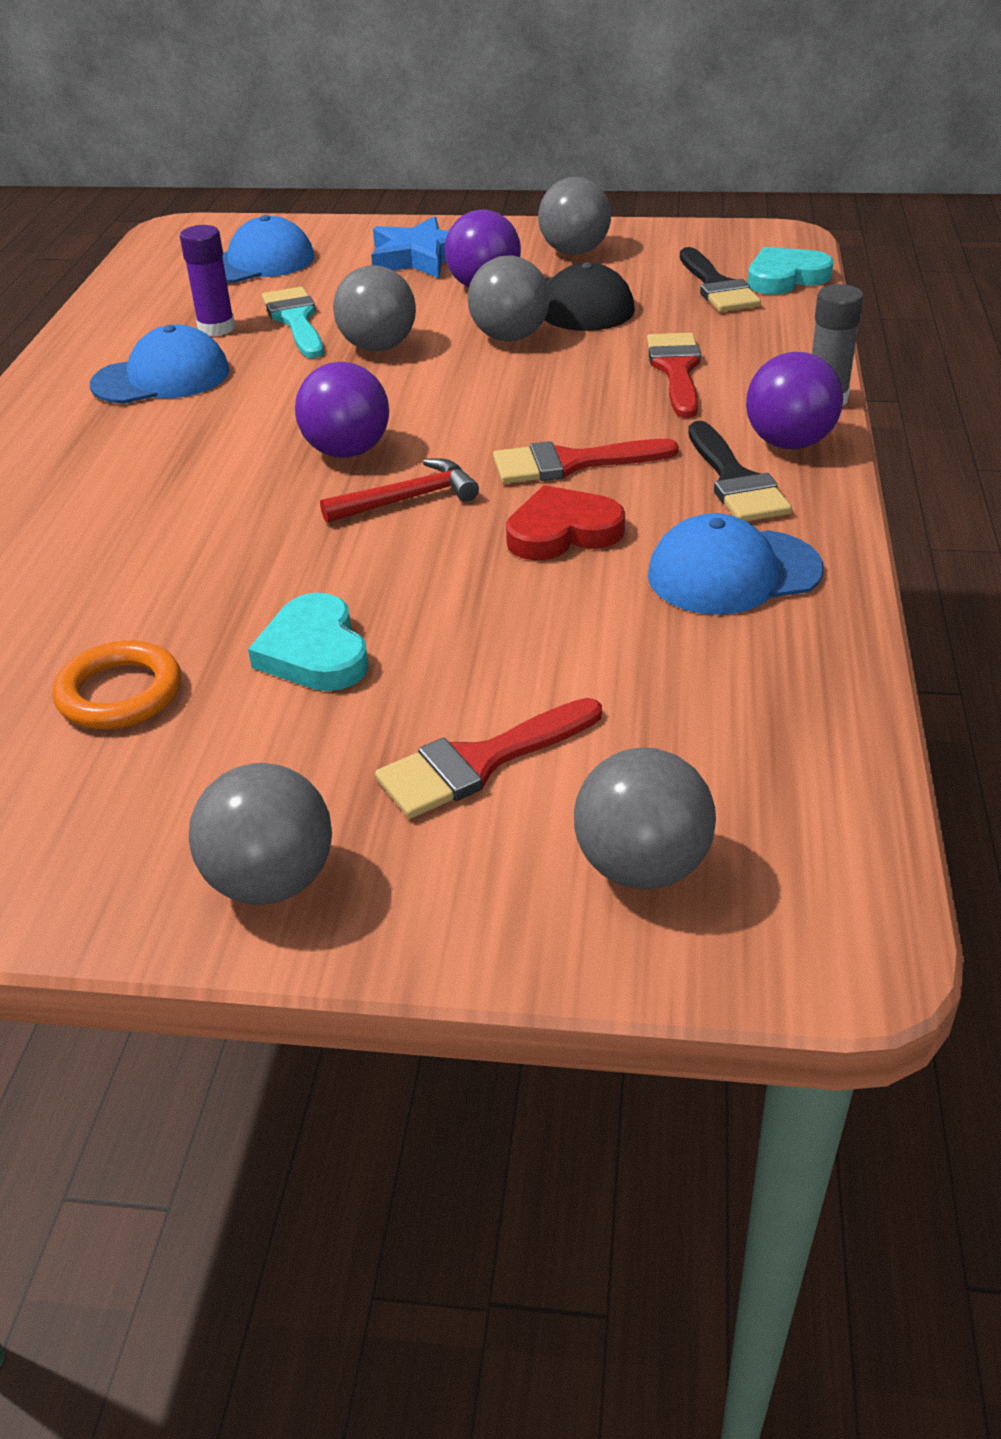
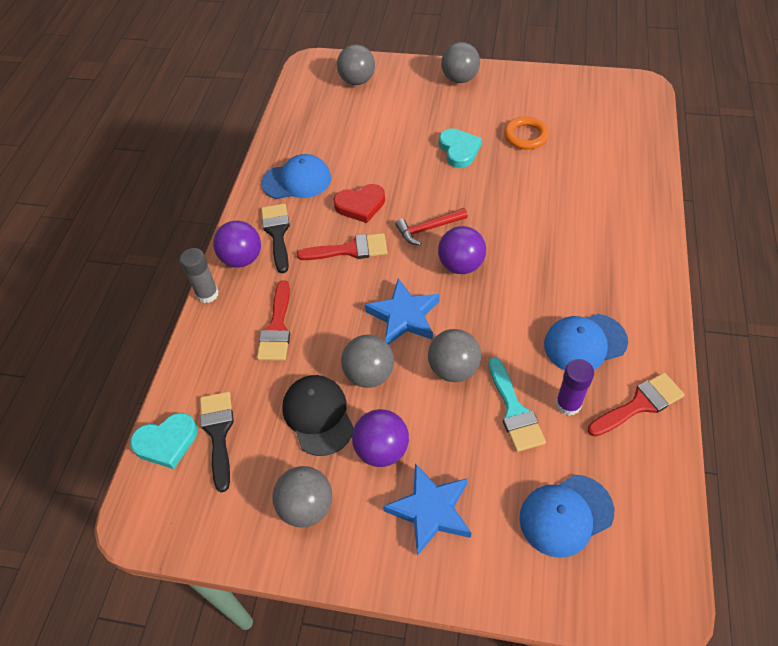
camera: 175 degrees left, 15 degrees up
red brush [375,698,602,819] -> red brush moved to [588,373,685,437]
none -> blue star [365,278,439,344]

